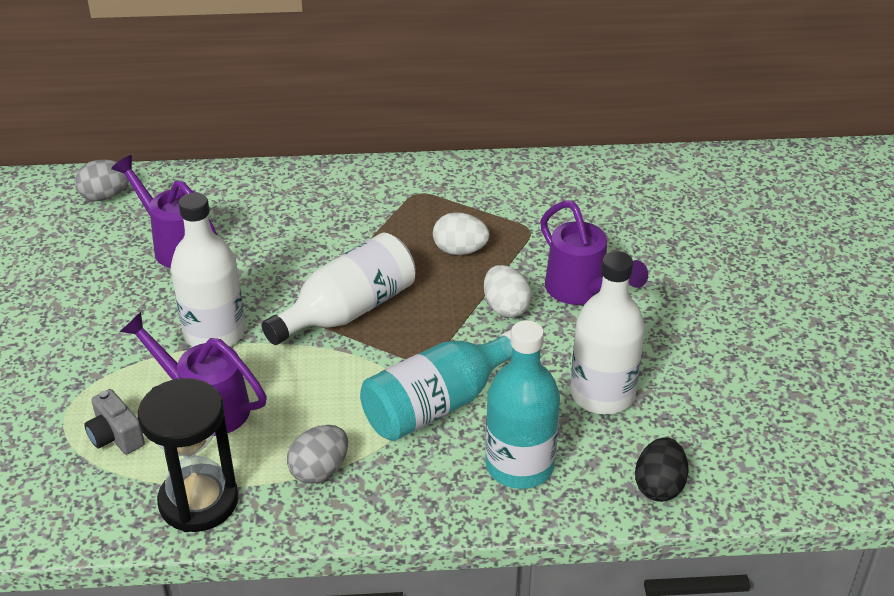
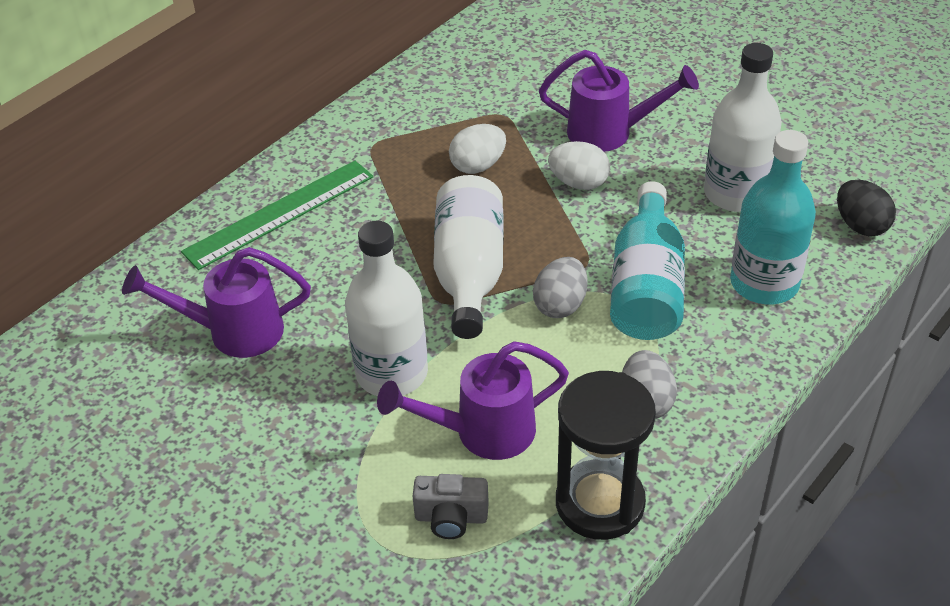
camera: 45 degrees left, 5 degrees up
grey egg [75,159,129,201] -> grey egg moved to [533,257,588,318]
none -> green ruler [181,161,373,270]

